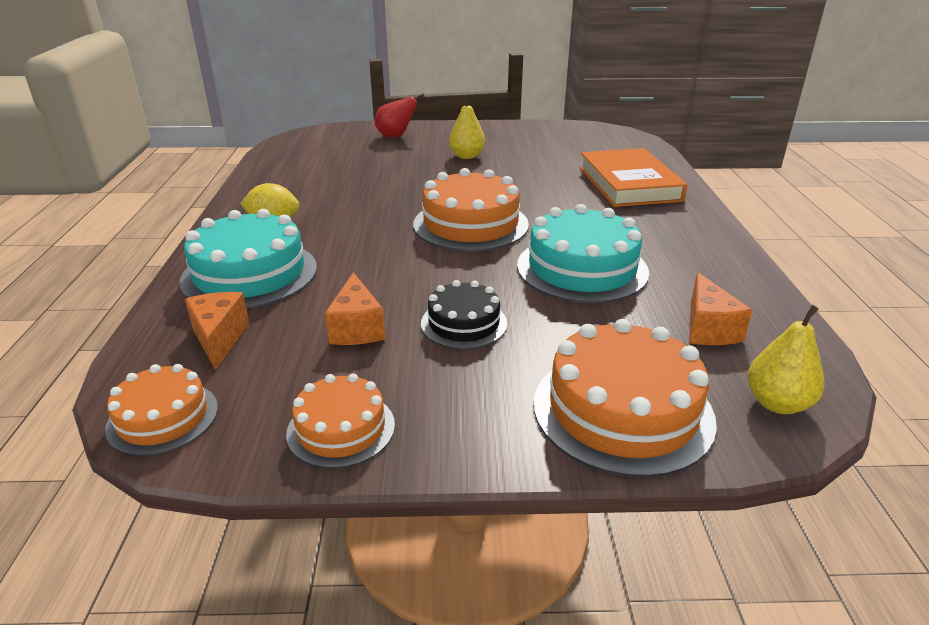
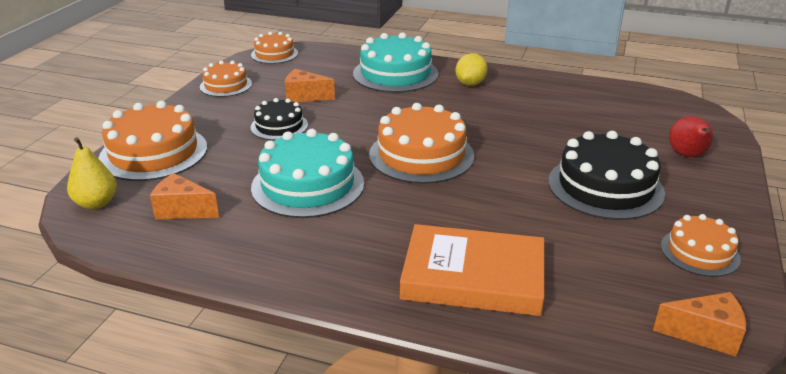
camera: 110 degrees right, 0 degrees up
orange cheese [185,292,249,371] -> orange cheese moved to [653,292,746,357]
yellow pear [449,95,485,159] -> black cake [548,131,665,220]
none -> orange cake [661,214,741,277]

